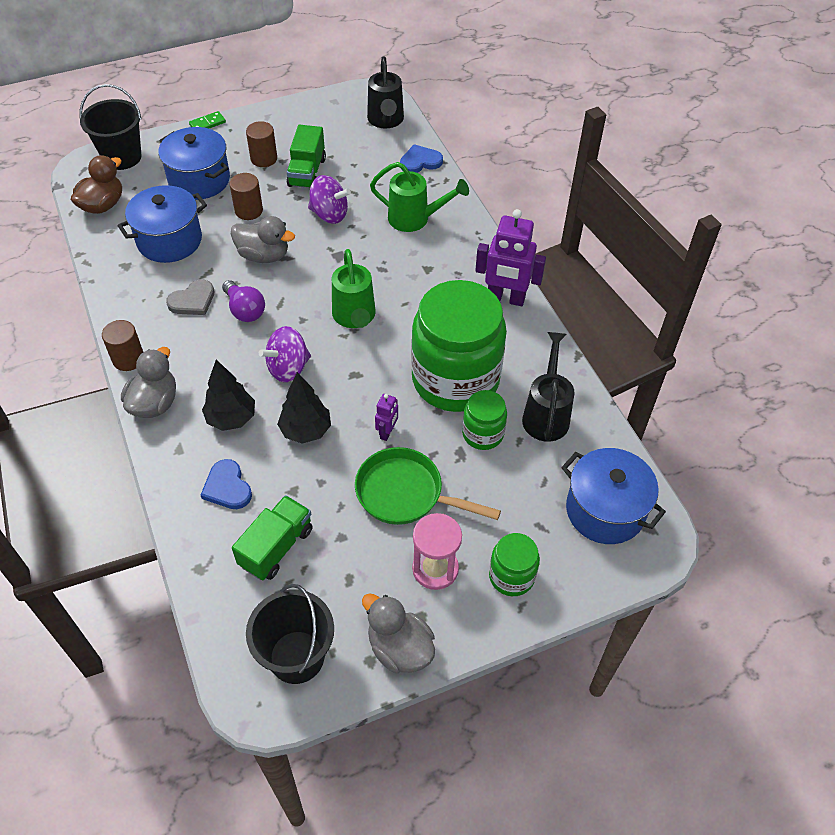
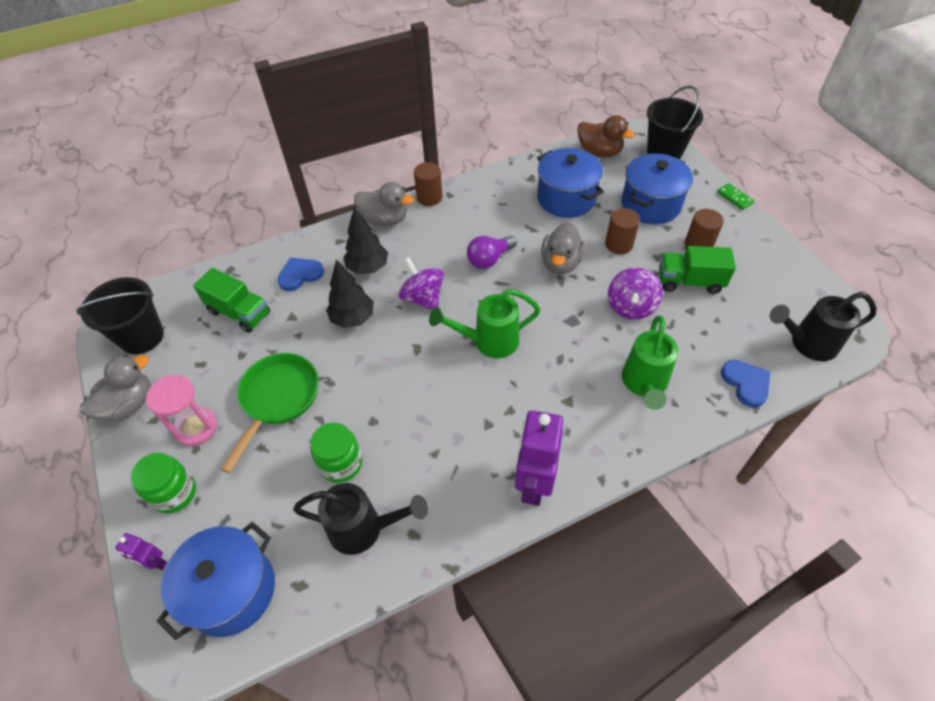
camera: 90 degrees right, 0 degrees up
grey heart [166,280,214,315] -> none
purple robot [375,394,398,441] -> purple robot moved to [115,533,167,570]
green jar [411,280,507,412] -> none

